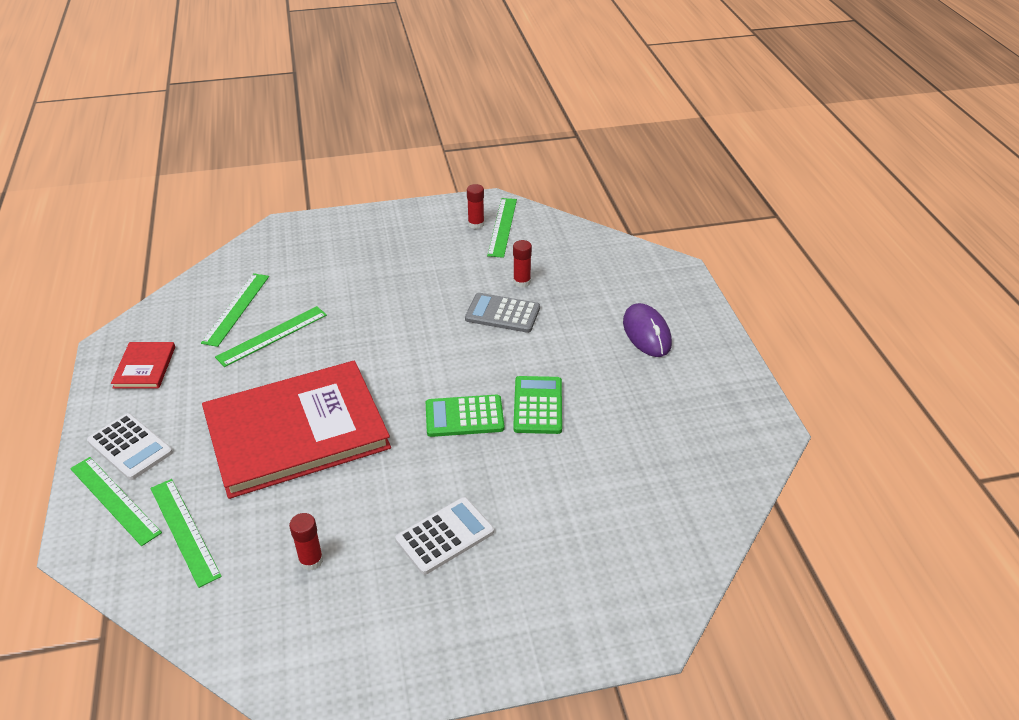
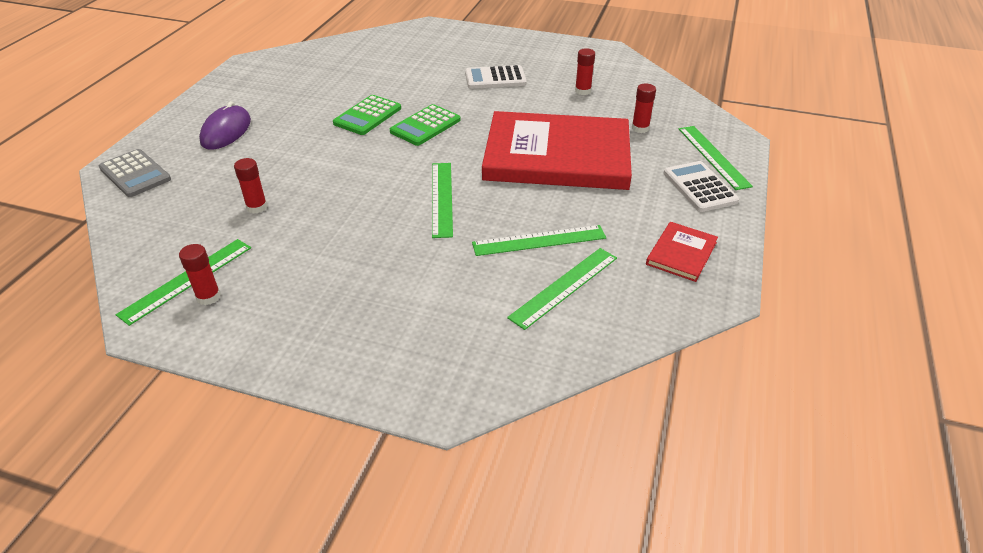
camera: 150 degrees left, 0 degrees up
green ruler [150,479,222,588] -> green ruler moved to [432,163,453,238]
green calculator [426,395,504,437] -> green calculator turned 105 degrees clockwise [390,104,460,146]
grey calculator [465,293,540,333] -> grey calculator moved to [99,149,171,197]
none -> red glue stick [632,83,656,133]

